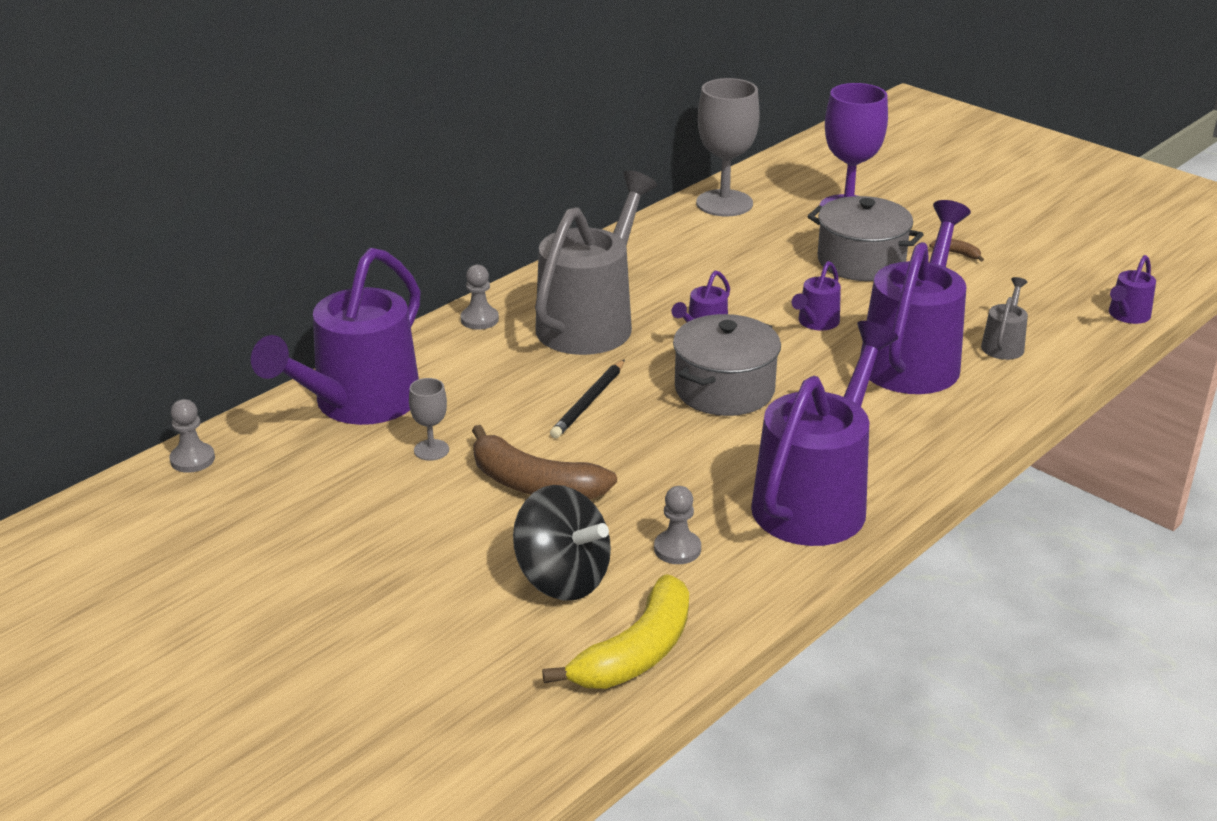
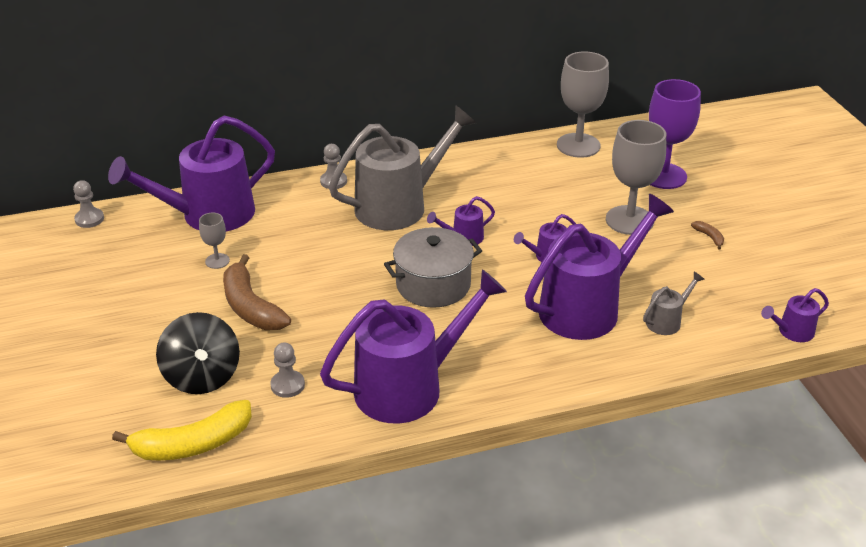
camera: 30 degrees right, 5 degrees up
black pencil [550,359,625,438] -> none
grey pot [807,196,924,281] -> grey goblet [606,120,666,235]

